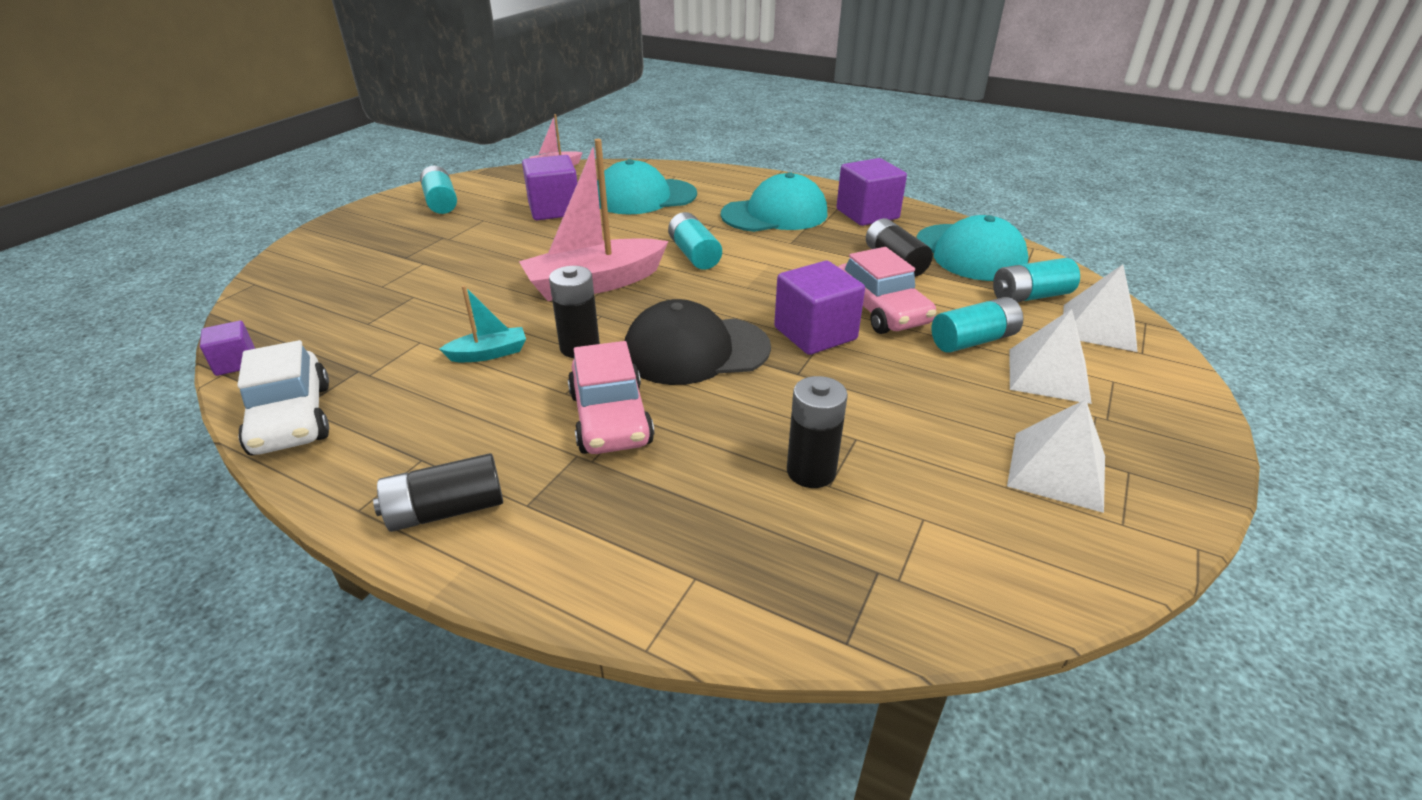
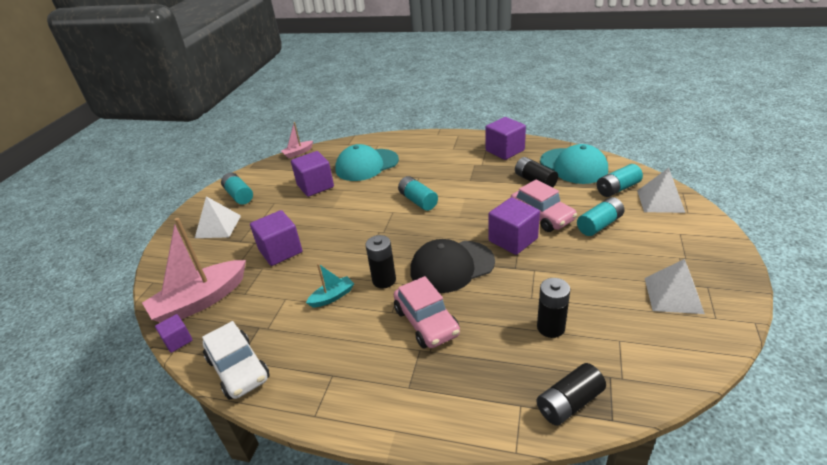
camera: 10 degrees left, 0 degrees up
black battery [373,453,503,532] -> black battery moved to [536,363,606,426]
pink boat [519,139,668,301] -> pink boat moved to [142,218,246,323]
turquoise cap [721,172,828,232] -> none
white pyramid [1010,309,1092,404] -> white pyramid moved to [195,196,241,238]
none -> purple cube [250,210,302,266]

